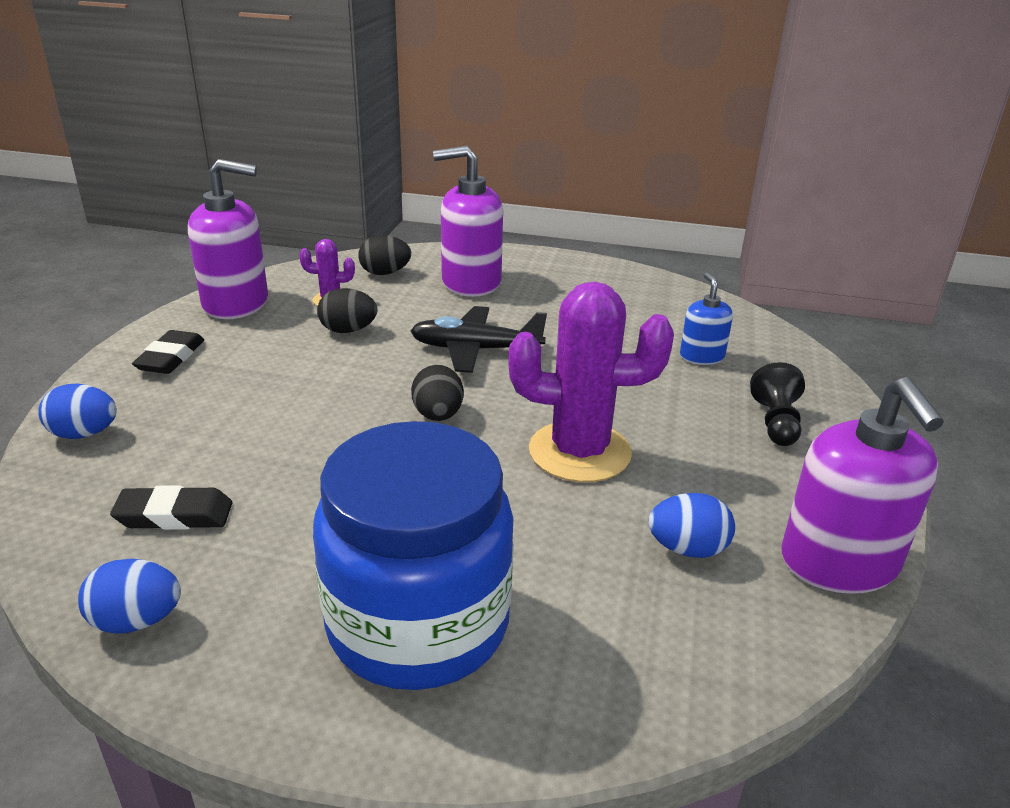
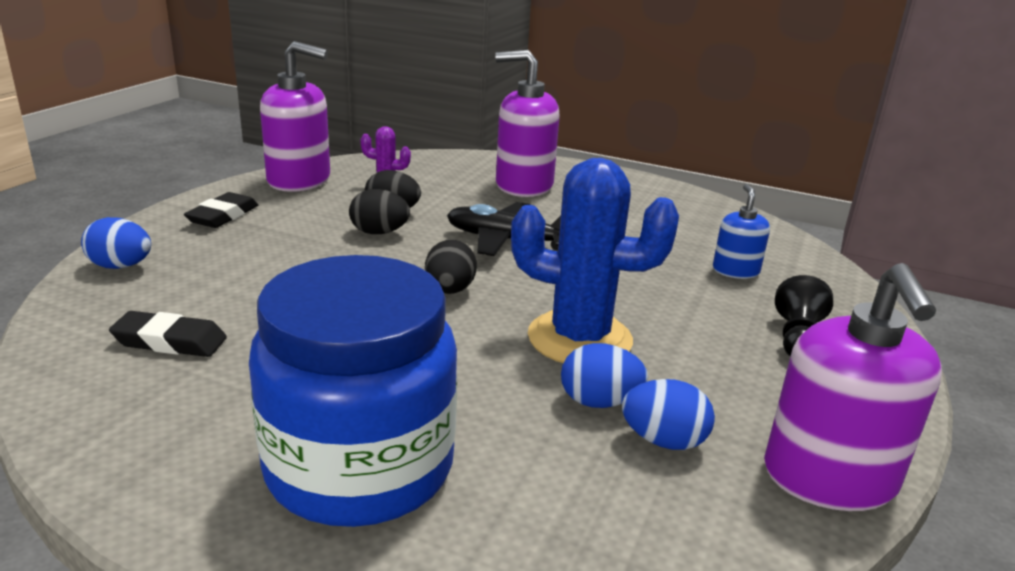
camera: 10 degrees right, 5 degrees down
blue egg [78,559,181,634] -> blue egg moved to [561,343,648,408]
black egg [358,235,411,275] -> black egg moved to [349,189,410,234]
purple cactus [508,281,674,482] -> blue cactus [511,158,679,363]

